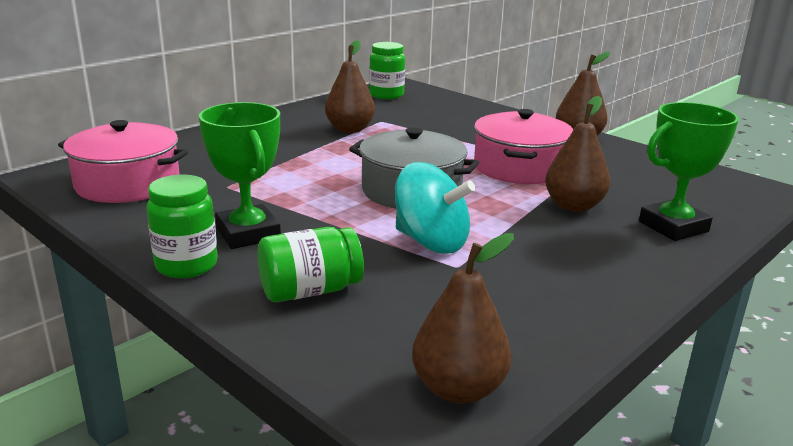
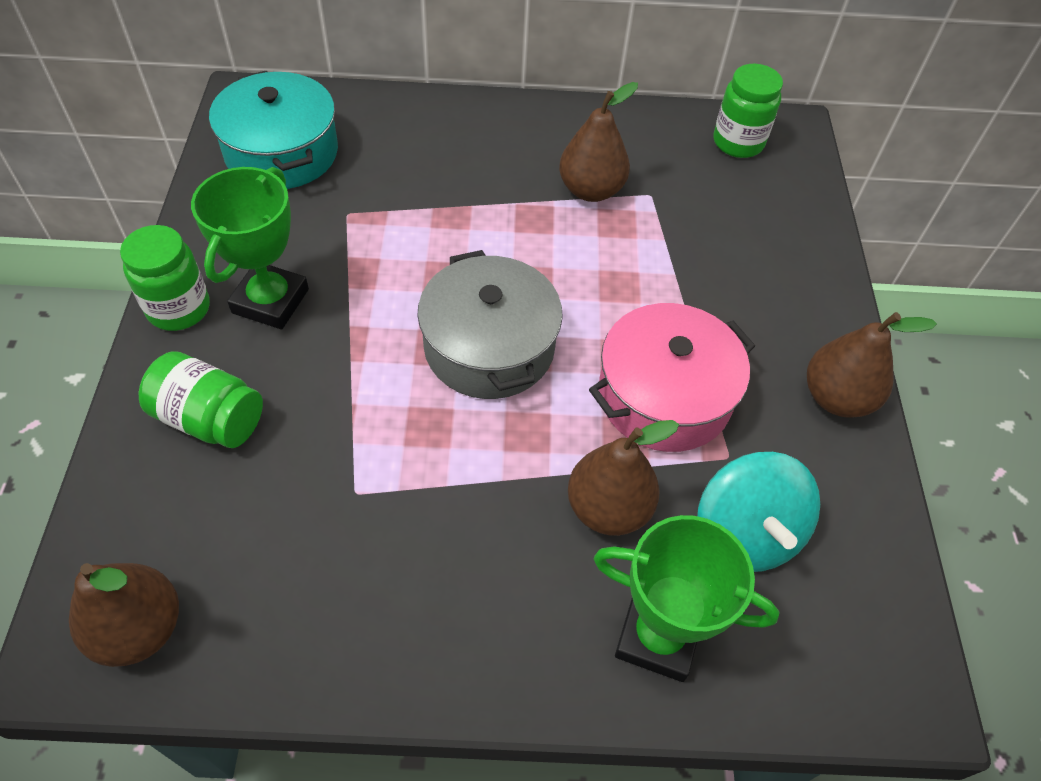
camera: 45 degrees right, 30 degrees up
pink pot [58,120,188,203] -> turquoise pot [209,71,338,189]
turquoise spinning top [395,162,475,254] -> turquoise spinning top moved to [697,452,820,572]

